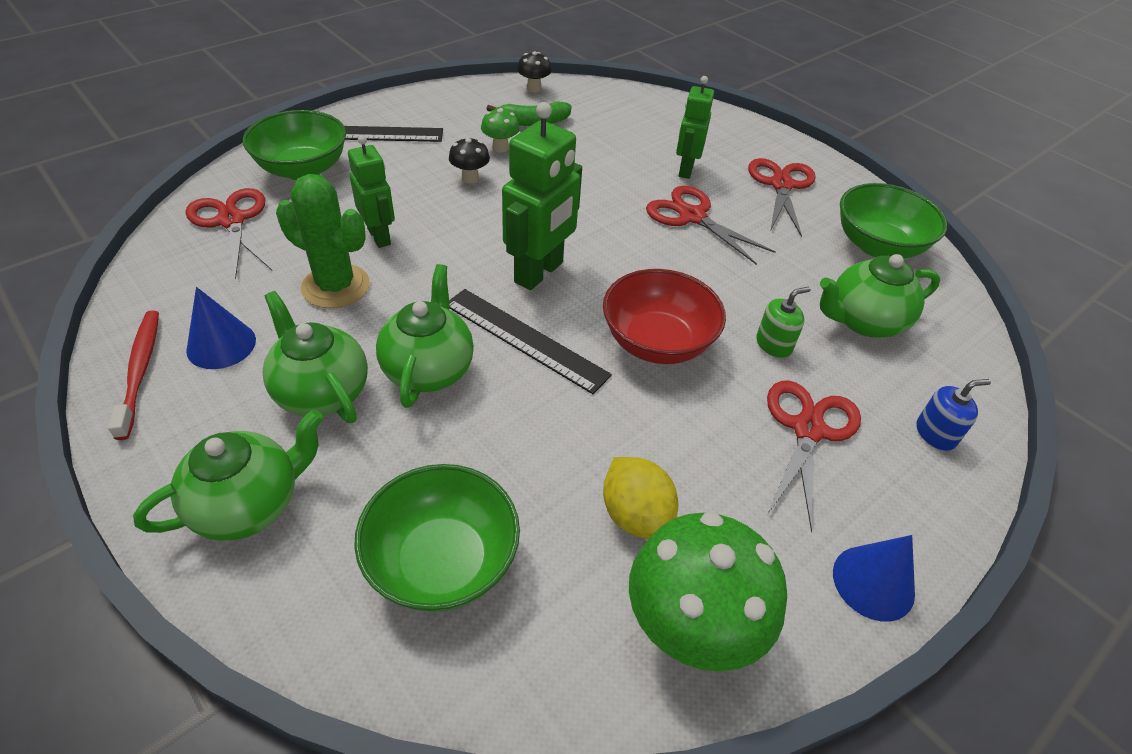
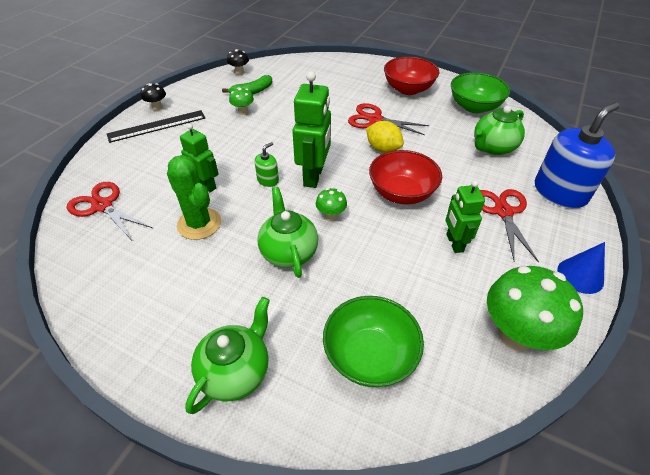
camera: 20 degrees left, 0 degrees up
red toothbrush [108,310,159,440] -> none
blue cone [186,287,256,369] -> none
green bowl [243,110,346,180] -> none
green teapot [263,291,368,423] -> none
green cactus [276,174,370,308] -> green cactus turned 45 degrees clockwise [167,155,221,240]
black mushroom [449,137,490,183] -> black mushroom moved to [141,83,166,110]
black ruler [449,289,612,394] -> green mushroom [316,188,347,221]
yellow lemon [603,457,679,539] -> yellow lemon moved to [366,121,404,153]
green robot [676,76,714,179] -> green robot moved to [446,180,485,253]
red scissors [748,158,816,237] -> red bowl [384,56,439,95]
green soap dispenser [756,286,811,358] -> green soap dispenser moved to [254,142,279,187]
blue soap dispenser [916,379,991,451] -> blue soap dispenser [535,102,620,208], size x2.20

